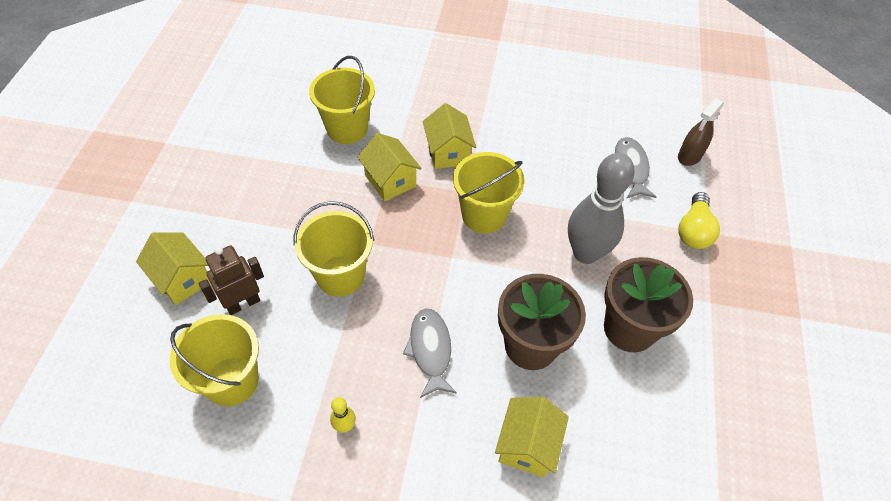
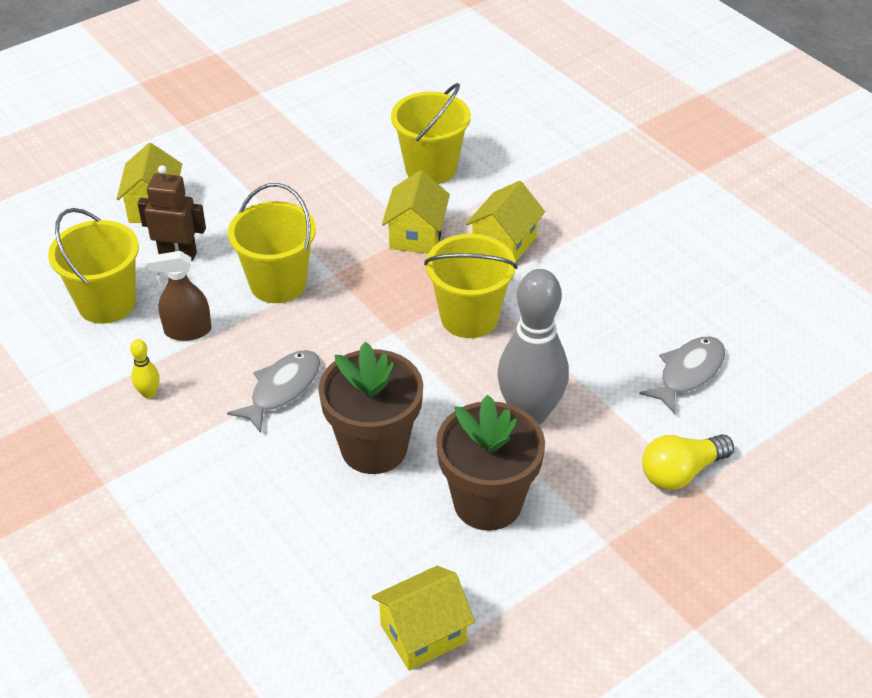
camera: 45 degrees right, 10 degrees down
yellow house [495,397,569,478] -> yellow house moved to [372,566,475,671]
brown spray bottle [678,98,724,166] -> brown spray bottle moved to [146,251,211,341]

